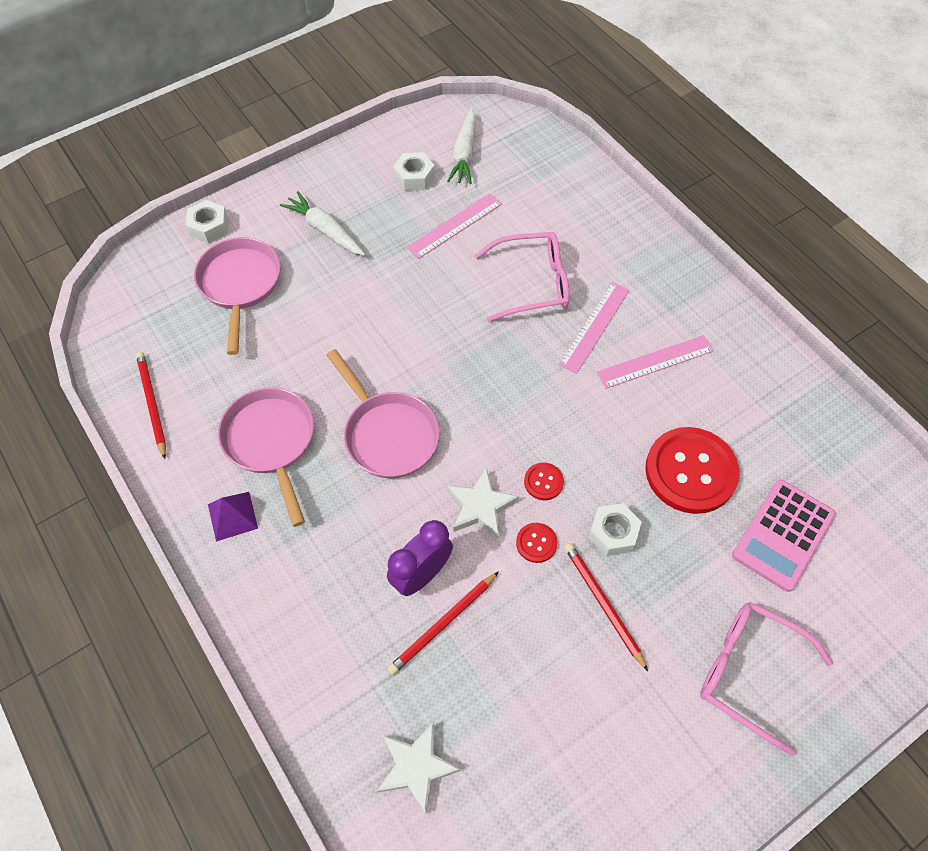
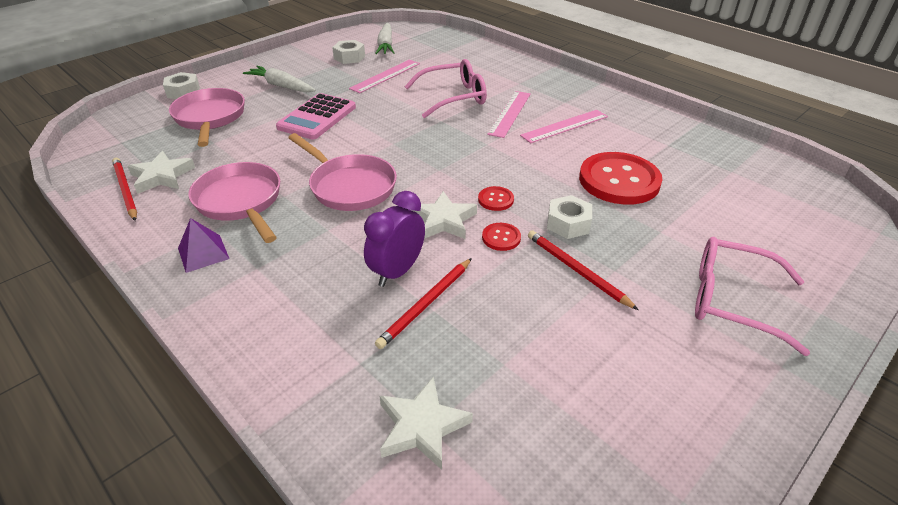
camera: 10 degrees left, 20 degrees down
pink calculator [732,480,836,592] -> pink calculator moved to [276,93,356,140]
none -> white star [127,151,195,194]

